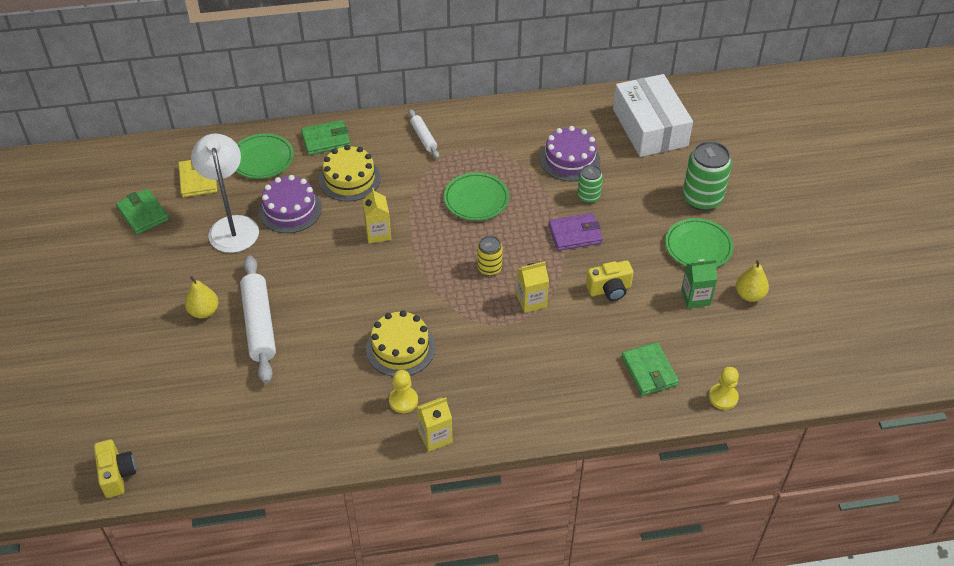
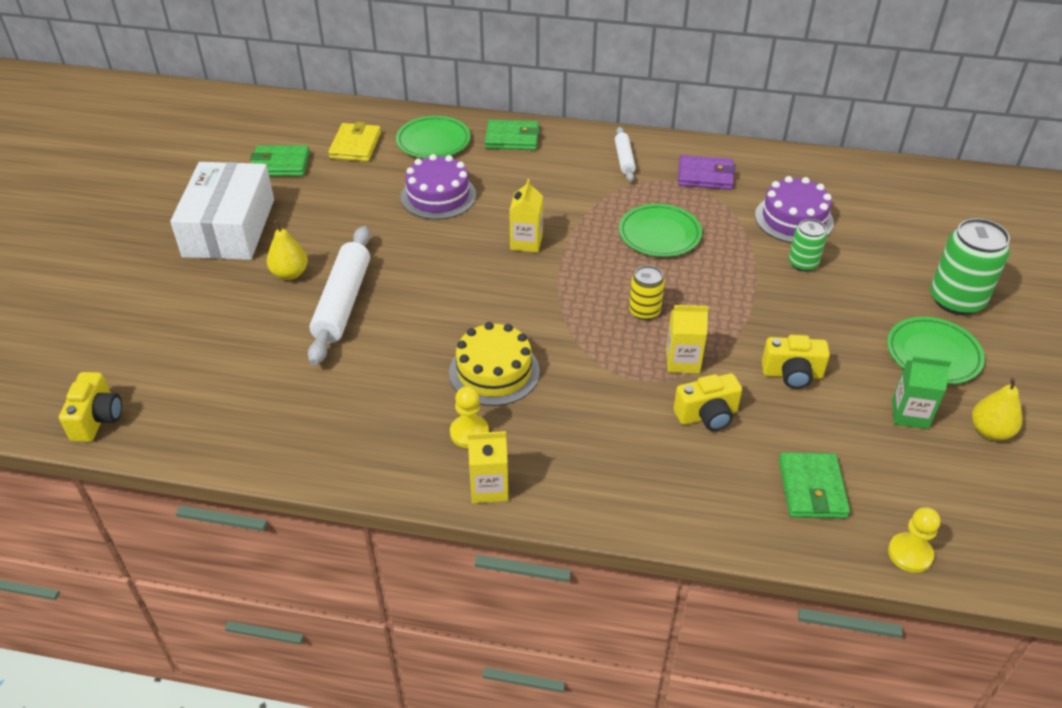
camera: 20 degrees right, 5 degrees down
green wallet [116,189,169,235] -> green wallet turned 75 degrees counterclockwise [250,145,310,176]
white lamp [191,134,259,253] -> none
yellow cake [319,145,381,202] -> none
purple wallet [548,213,603,251] -> purple wallet moved to [678,155,736,190]
white box [613,74,693,157] -> white box moved to [170,162,274,260]
none -> yellow camera [674,373,742,431]

